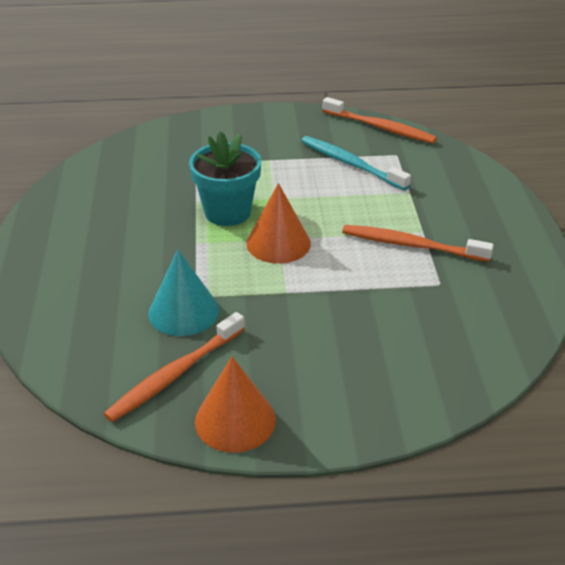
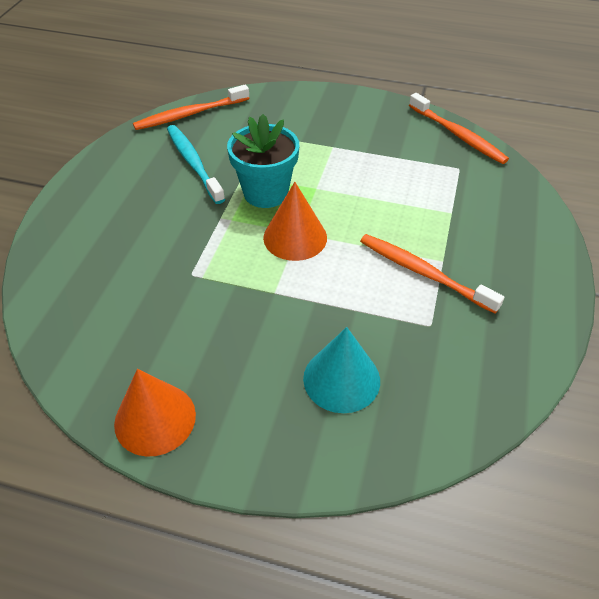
camera: 20 degrees right, 10 degrees up
orange toothbrush [104,312,245,422] -> orange toothbrush moved to [133,85,249,130]
turquoise cone [148,249,219,336] -> turquoise cone moved to [303,327,380,413]
turquoise toothbrush [301,136,411,190] -> turquoise toothbrush moved to [167,125,225,204]

